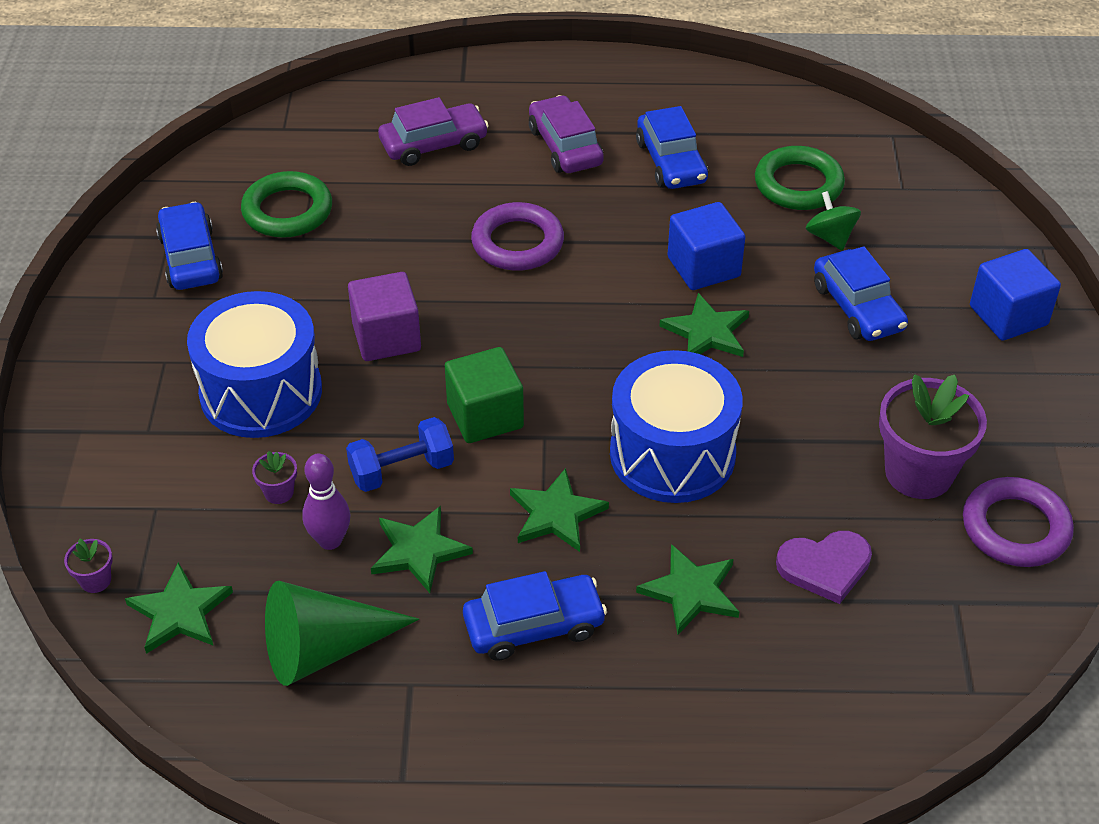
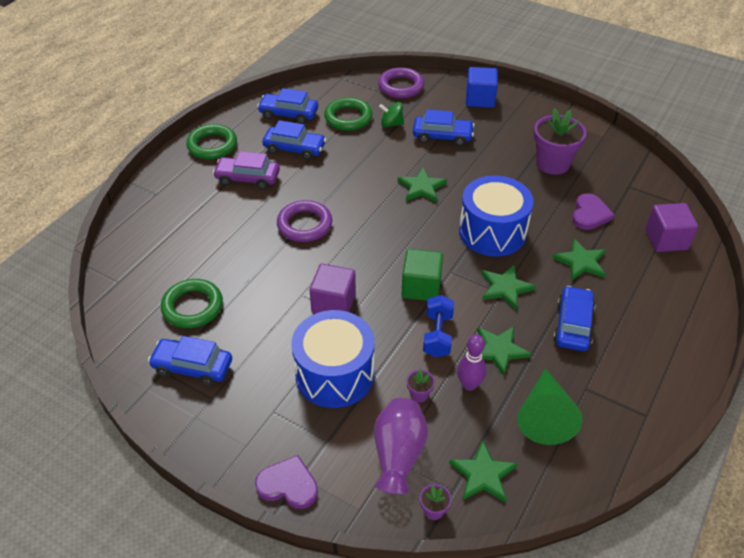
camera: 60 degrees left, 0 degrees up
purple car [378,97,489,166] -> none
blue cube [668,202,745,290] -> none
purple ring [963,477,1074,567] -> purple ring moved to [378,67,424,98]
none -> green ring [186,124,237,159]
none -> purple heart [255,455,318,509]
none -> blue car [257,88,318,124]
none -> purple vase [374,398,428,494]
none -> purple cube [645,203,698,252]

